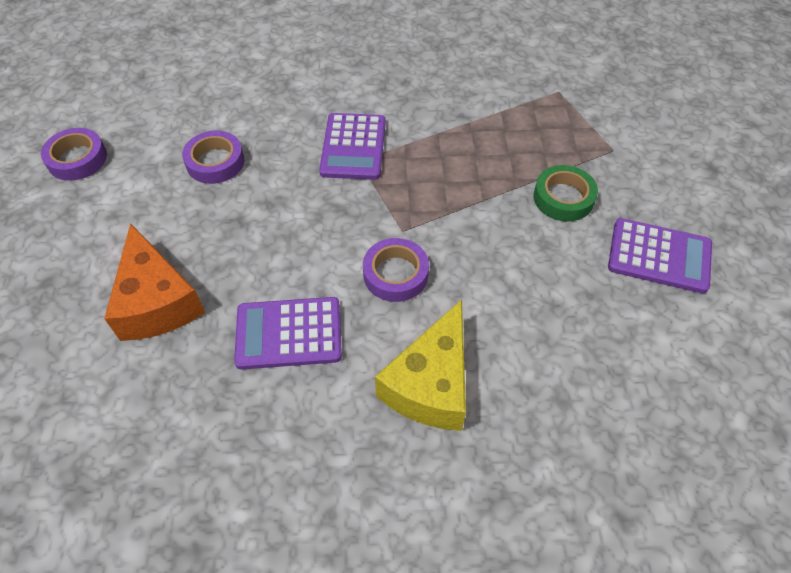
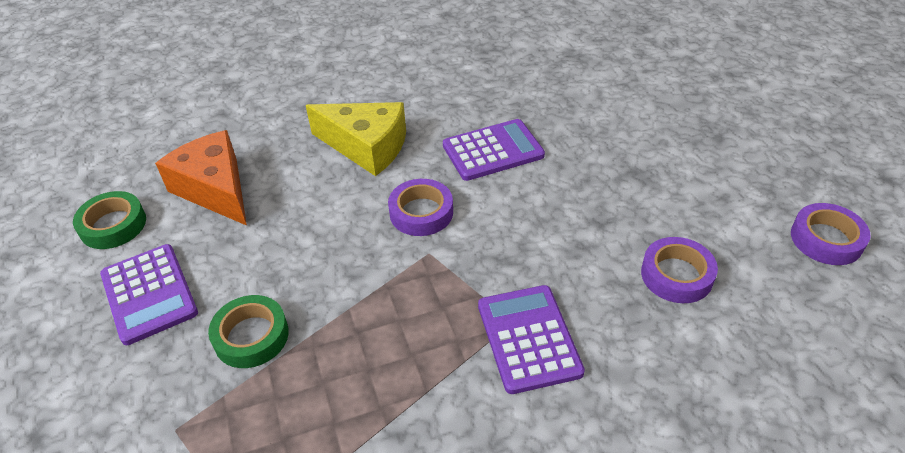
camera: 165 degrees right, 10 degrees down
orange cheese [104,223,205,341] -> orange cheese moved to [155,130,247,226]
yellow cheese [375,299,466,431] -> yellow cheese turned 105 degrees clockwise [306,102,406,176]
purple calculator [608,218,712,294] -> purple calculator turned 120 degrees counterclockwise [100,244,198,345]
none -> green tape [73,191,146,249]

